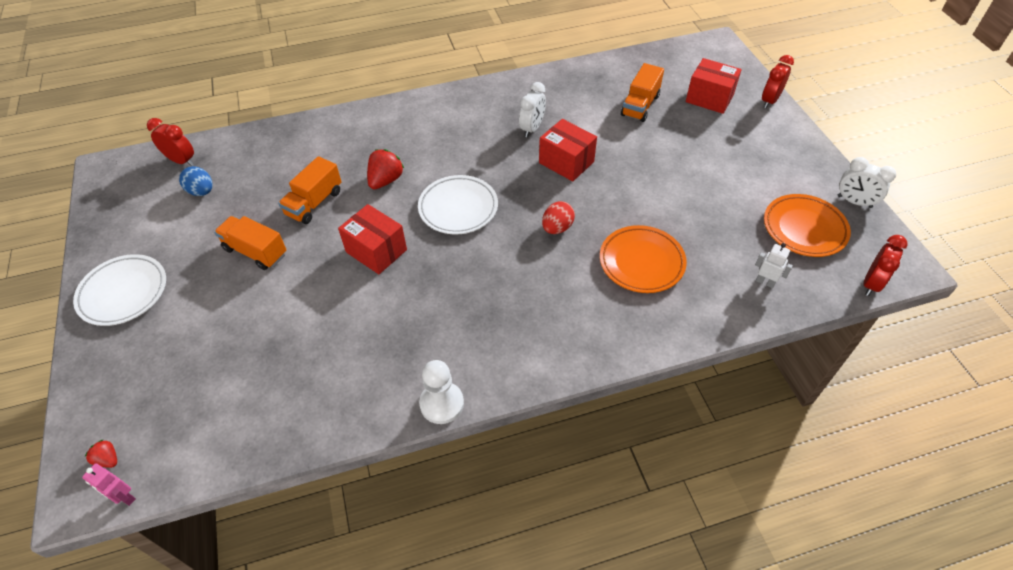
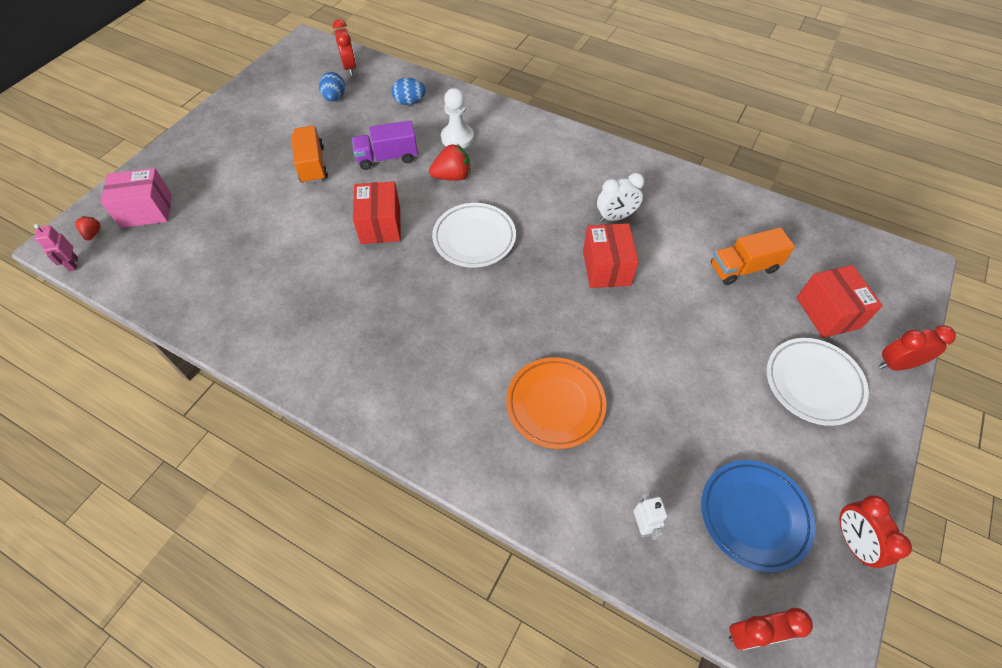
camera: 45 degrees right, 5 degrees up
white plate [73,254,166,326] -> white plate moved to [767,338,869,426]
orange truck [278,156,341,224] -> purple truck [352,120,418,170]
white pawn [419,360,464,424] -> white pawn moved to [441,88,474,148]
red egg [542,201,575,234] -> none
orange plate [764,194,851,257] -> blue plate [701,460,816,572]
white clock [838,157,896,208] -> red clock [839,495,912,568]
none -> pink box [101,168,172,228]
none -> blue egg [392,78,426,105]

